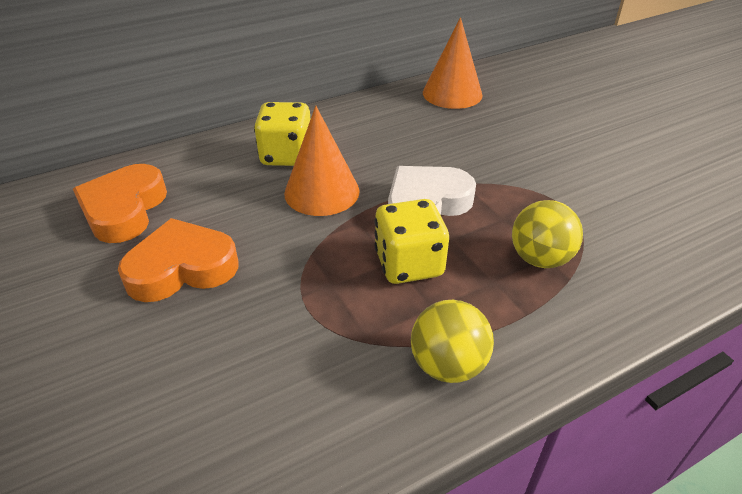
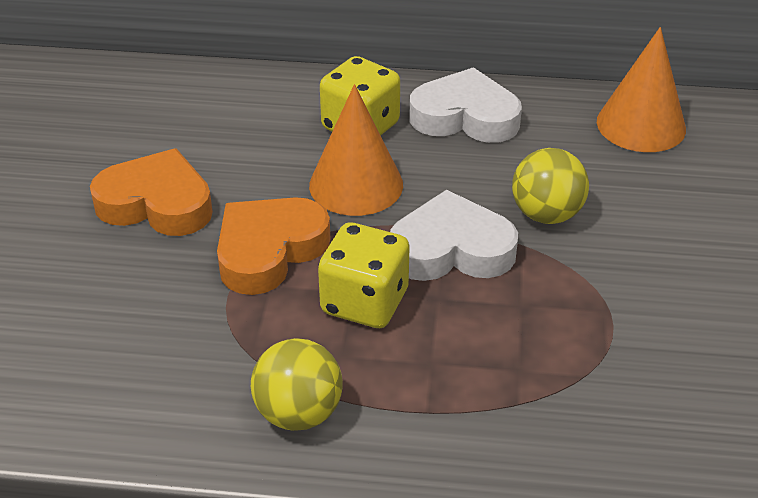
camera: 35 degrees right, 0 degrees up
orange heart [73,164,167,243] -> orange heart moved to [217,197,331,295]
yellow ball [512,200,583,268] -> yellow ball moved to [512,148,589,224]
none -> white heart [410,67,522,143]

